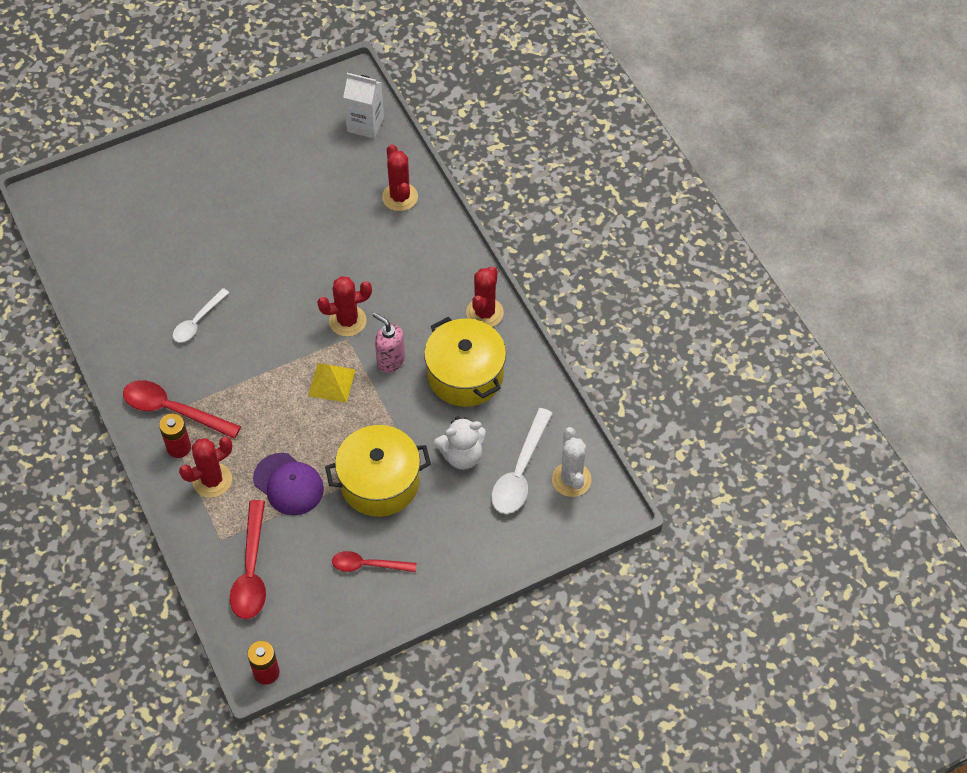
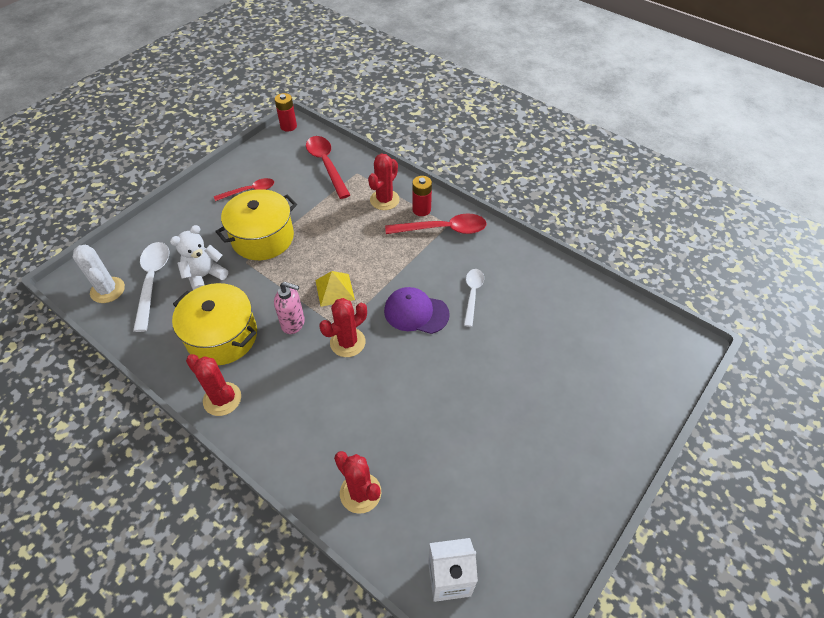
camera: 155 degrees right, 5 degrees down
purple cap [253,453,324,515] -> purple cap moved to [384,287,450,334]
red cactus [466,266,504,327] -> red cactus turned 45 degrees counterclockwise [186,354,241,416]

